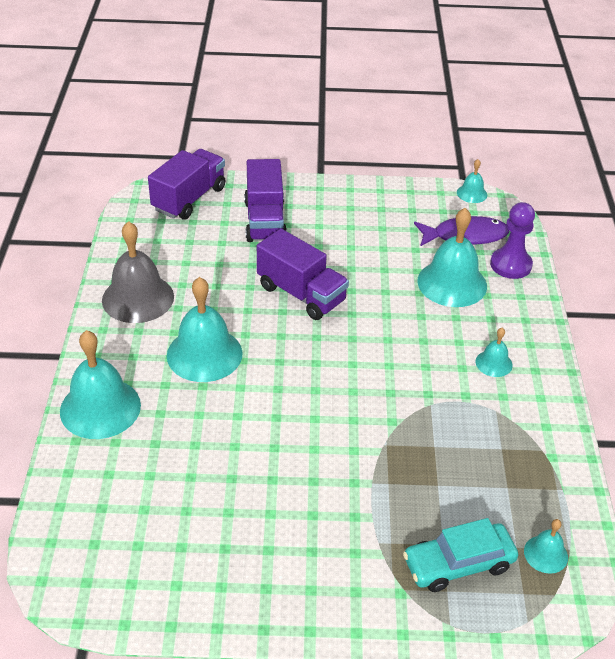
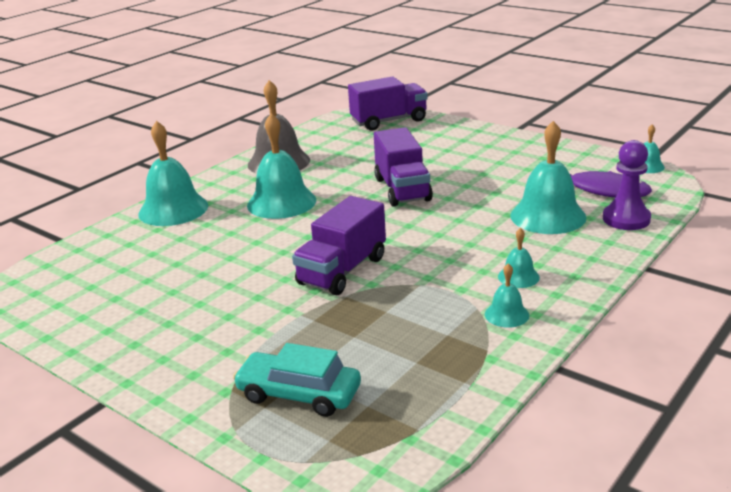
camera: 40 degrees right, 15 degrees down
purple truck [244,159,287,242] -> purple truck moved to [292,196,386,295]
turquoise bell [524,519,568,574] -> turquoise bell moved to [485,263,529,328]

